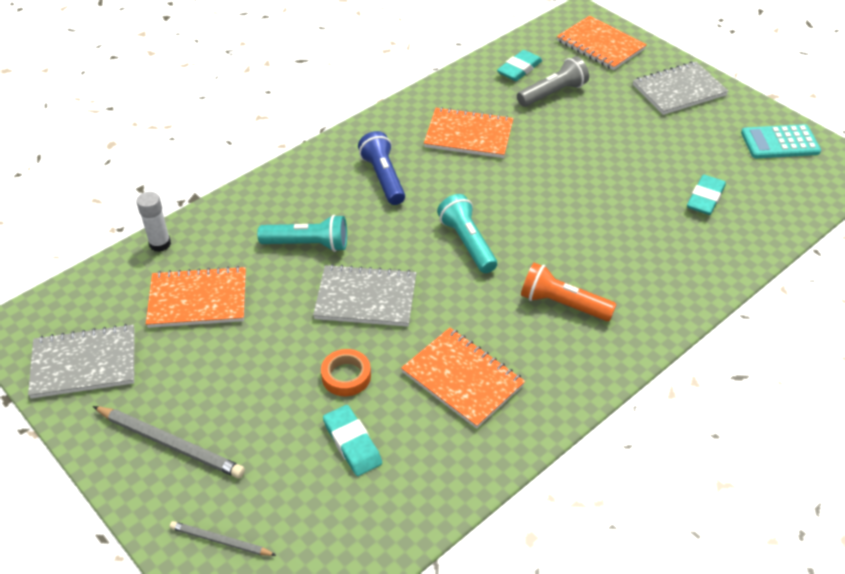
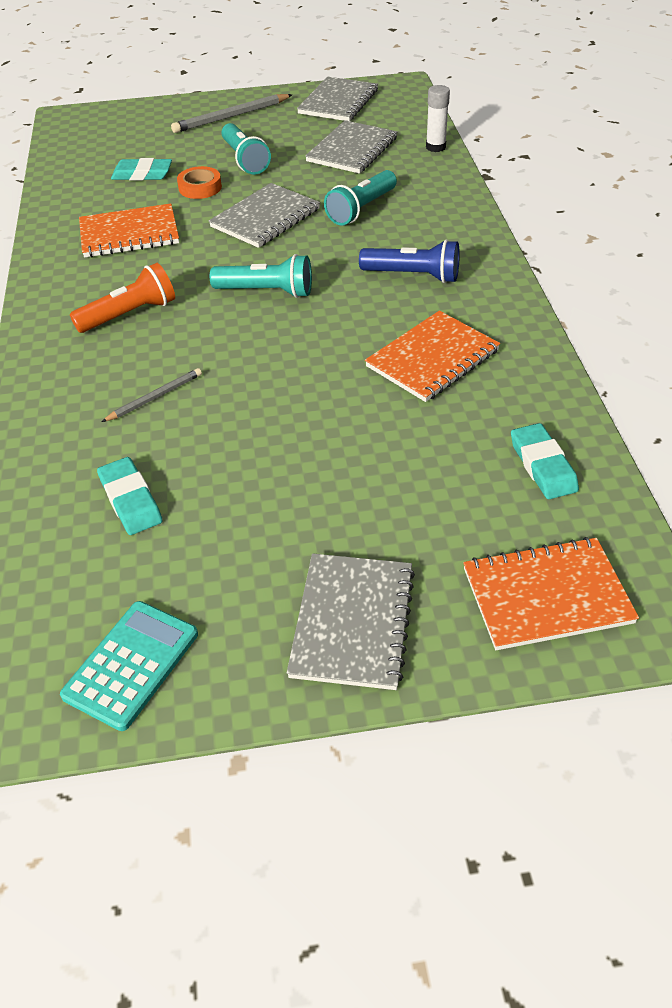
camera: 125 degrees right, 0 degrees up
orange notebook [146,266,246,328] -> grey notebook [305,120,397,174]
grey pencil [170,521,276,556] -> grey pencil moved to [102,368,202,422]
grey flashlight [517,56,589,107] -> none
none -> turquoise flashlight [222,123,271,175]

